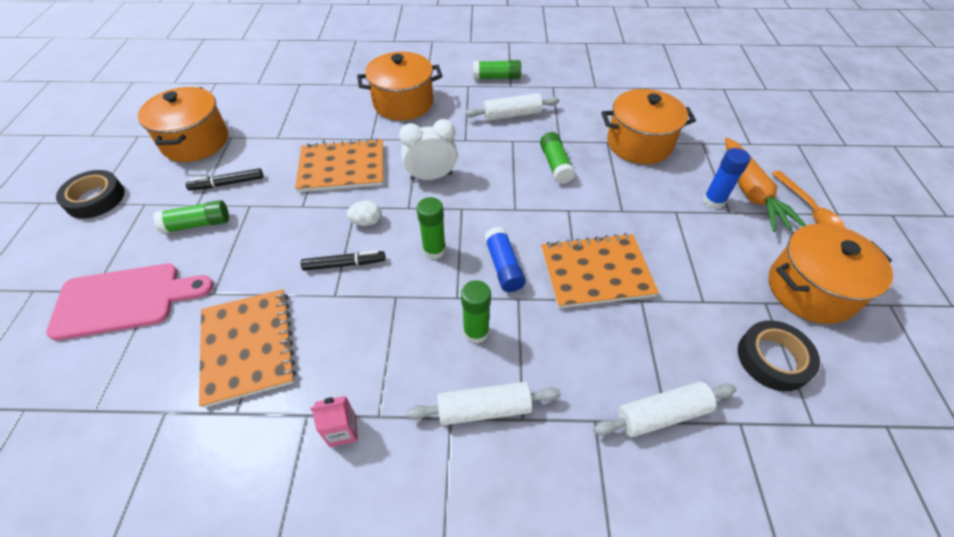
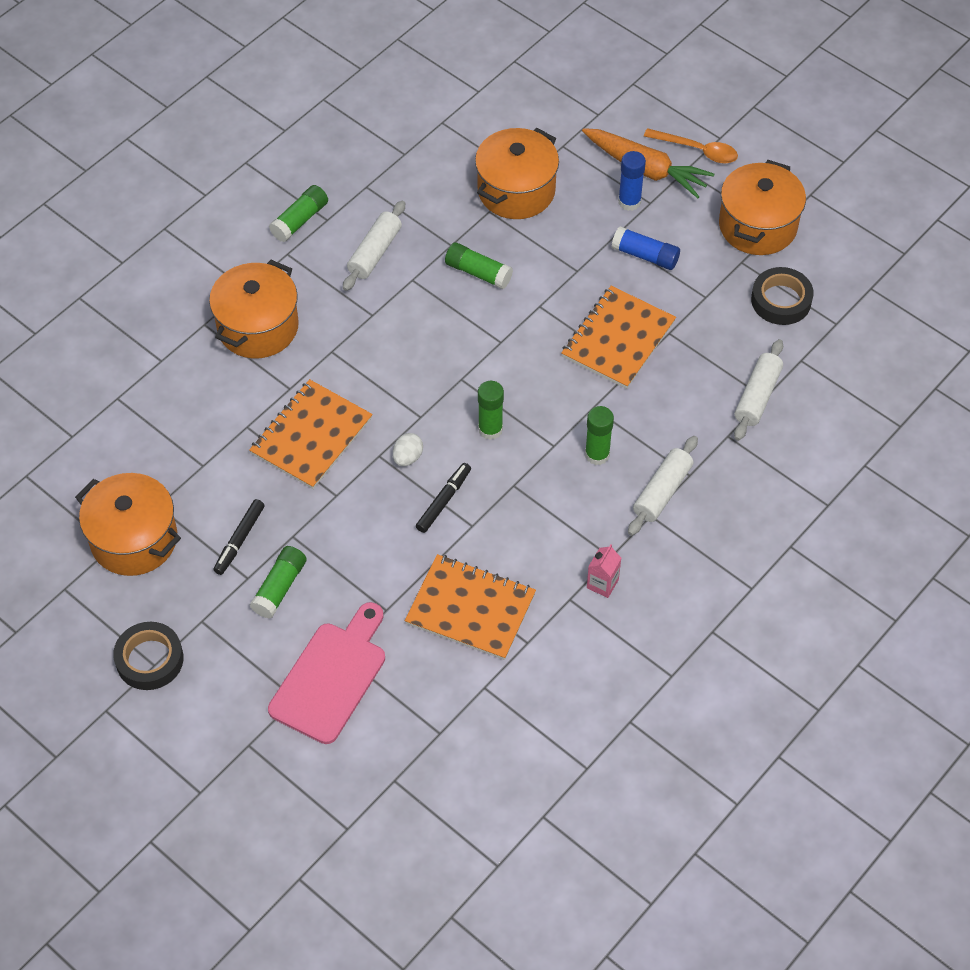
camera: 50 degrees left, 5 degrees up
white clock [399,119,457,180] -> none
blue glue stick [484,226,526,292] -> blue glue stick moved to [611,226,680,270]

